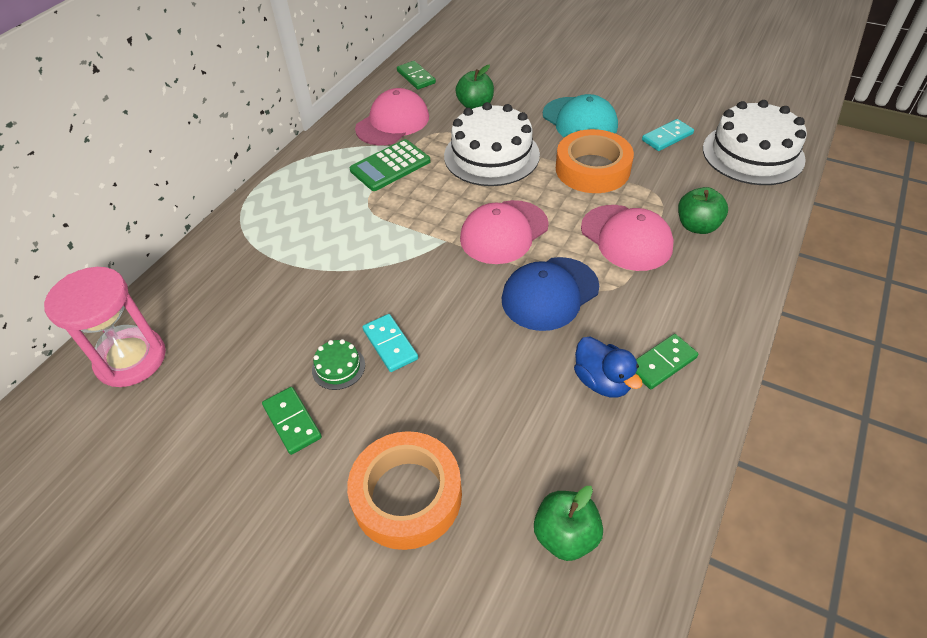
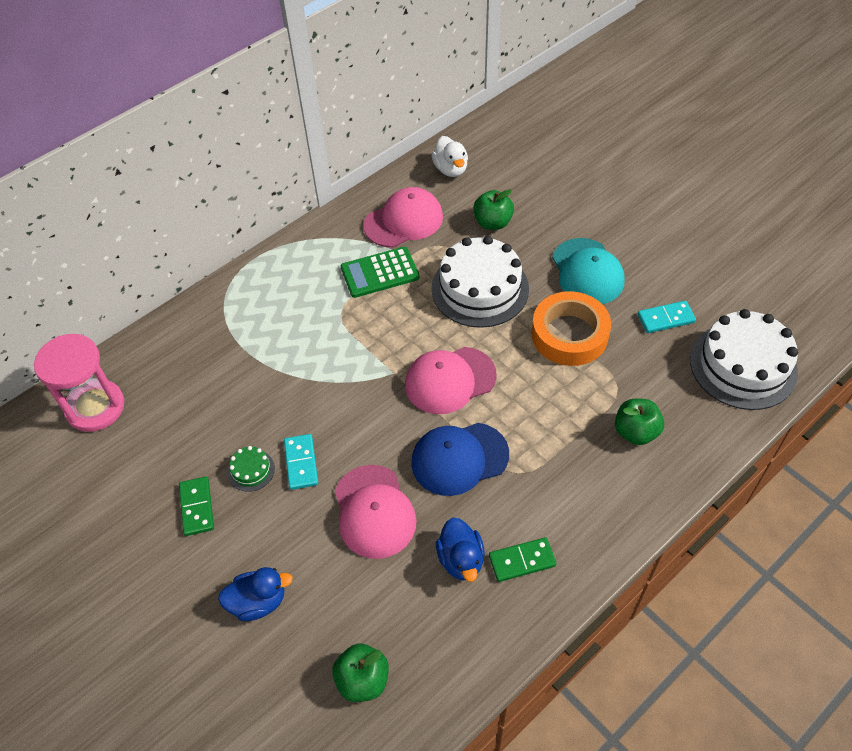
camera: 20 degrees right, 5 degrees up
orange tape [347,431,462,550] -> blue duck [218,567,293,621]
green domino [397,61,436,90] -> white duck [431,136,468,177]
pink cap [581,205,674,271] -> pink cap moved to [335,465,417,559]

